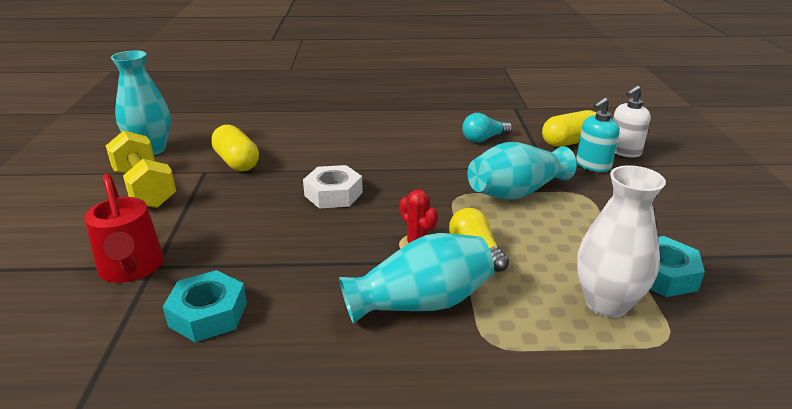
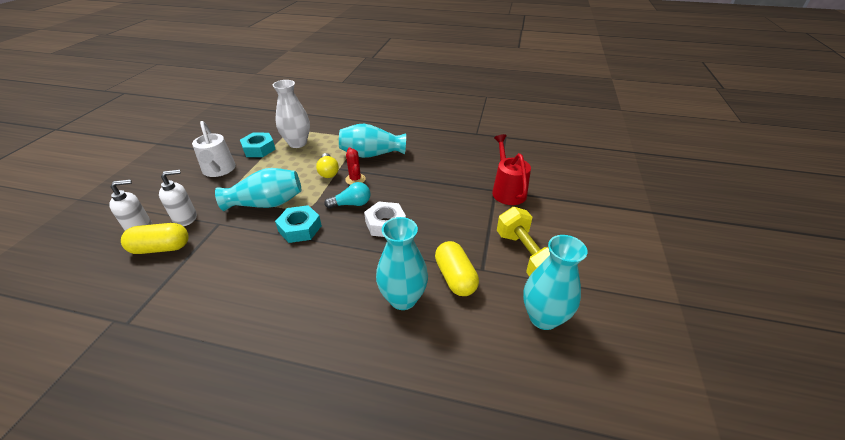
camera: 165 degrees left, 10 degrees up
turquoise nut [163,270,247,342] -> turquoise nut moved to [275,205,322,243]
turquoise light bulb [462,113,512,143] -> turquoise light bulb moved to [324,182,371,209]
turquoise soap dispenser [576,98,620,172] -> white soap dispenser [159,170,197,226]
none -> white watering can [192,121,236,177]
none -> turquoise vase [376,217,428,310]

